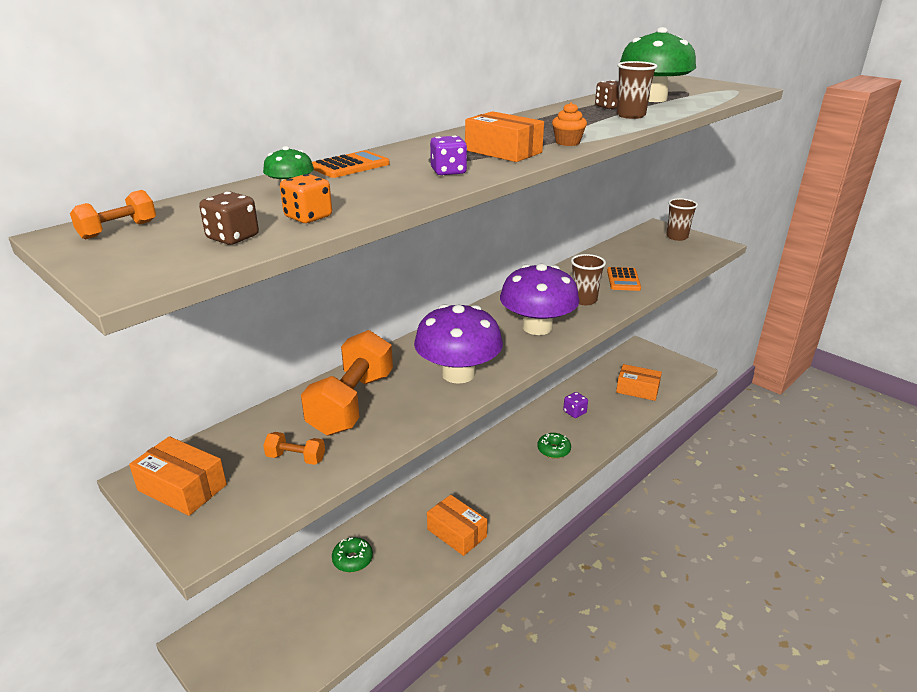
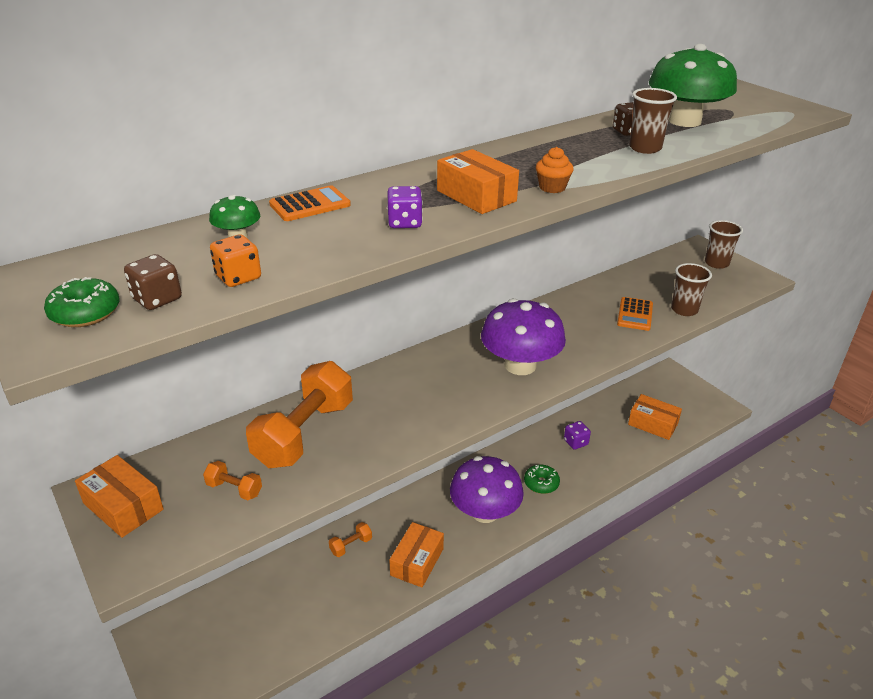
camera: 10 degrees right, 5 degrees up
orange dumbbell [70,190,156,239] -> orange dumbbell moved to [329,522,372,557]
green donut [332,537,373,572] -> green donut moved to [44,277,119,327]
purple mushroom [414,304,503,384] -> purple mushroom moved to [450,456,524,523]
orange box [427,495,487,556] -> orange box turned 60 degrees clockwise [389,522,444,588]
brown cup [571,254,606,305] -> brown cup moved to [671,263,712,316]

